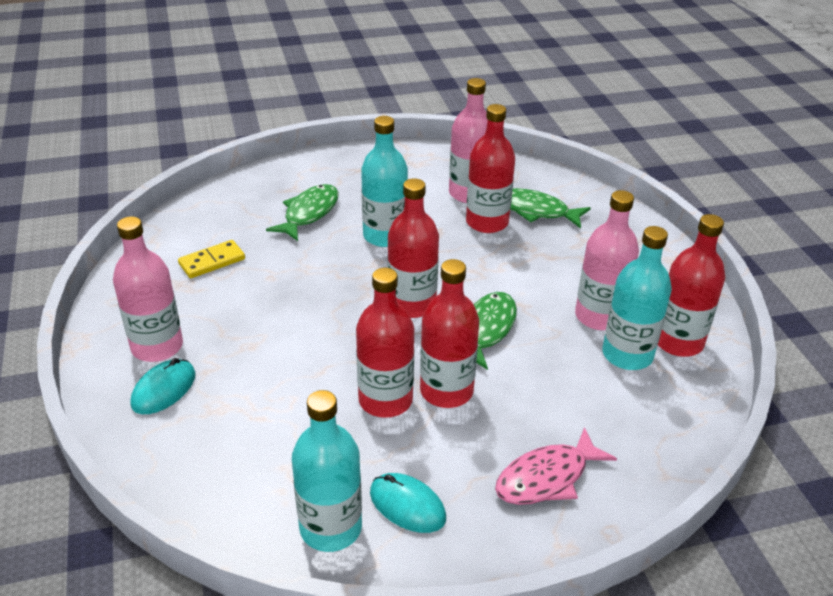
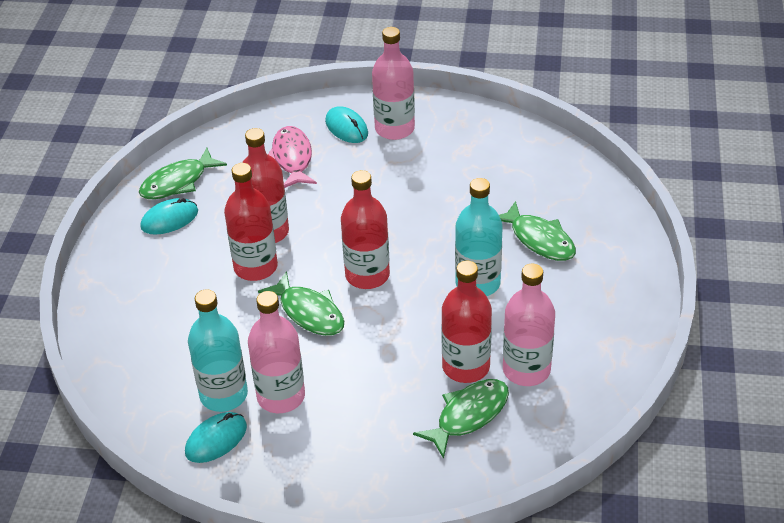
camera: 115 degrees right, 5 degrees up
yellow domino [178,240,245,278] -> none
turquoise bottle [292,390,362,552] -> green fish [139,148,227,199]
pink fish [495,427,617,505] -> pink fish moved to [268,126,317,188]
red bottle [658,214,725,357] -> turquoise mouse [185,412,247,463]

